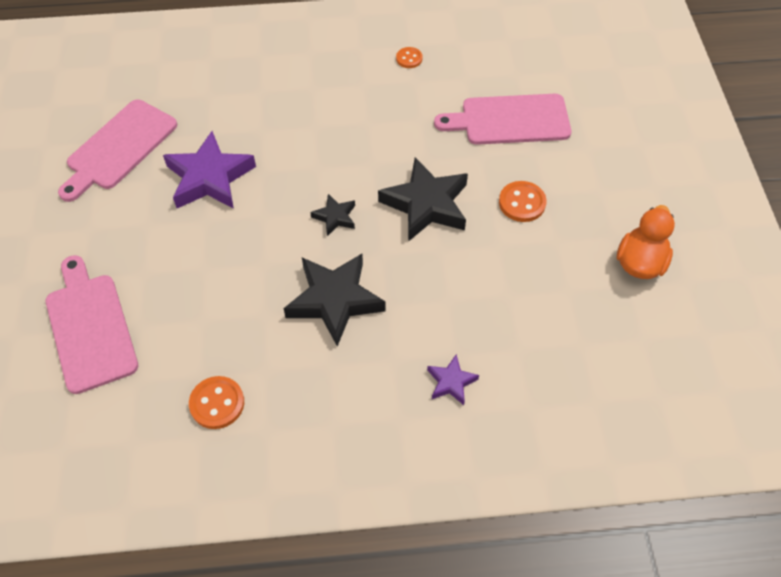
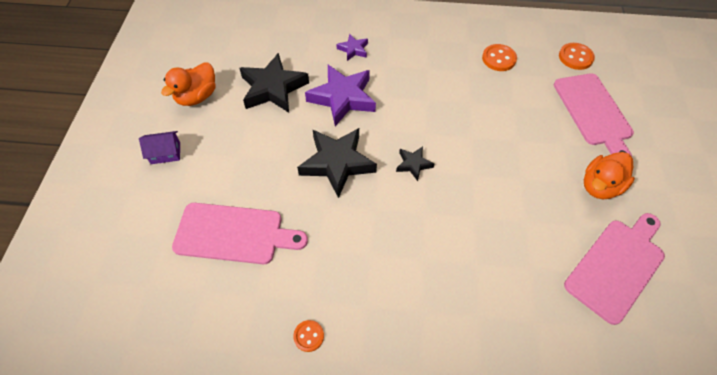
camera: 170 degrees left, 0 degrees up
purple star [163,131,256,209] -> purple star moved to [305,65,376,126]
black star [283,254,386,347] -> black star moved to [239,53,309,113]
orange button [499,181,547,222] -> orange button moved to [559,43,595,70]
none -> purple house [139,131,180,164]
none -> orange duck [584,152,635,199]

